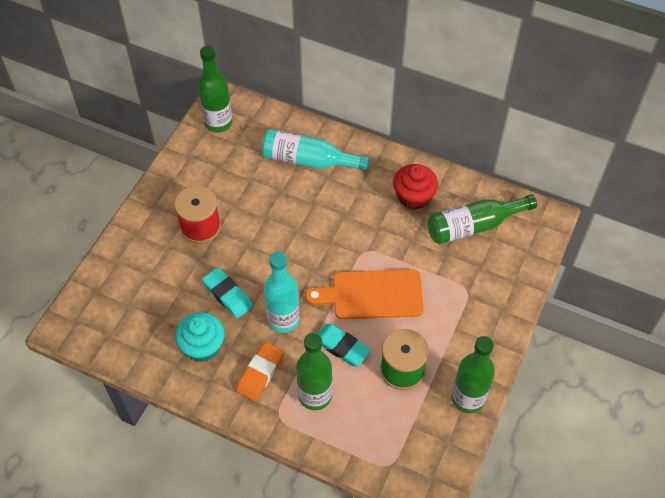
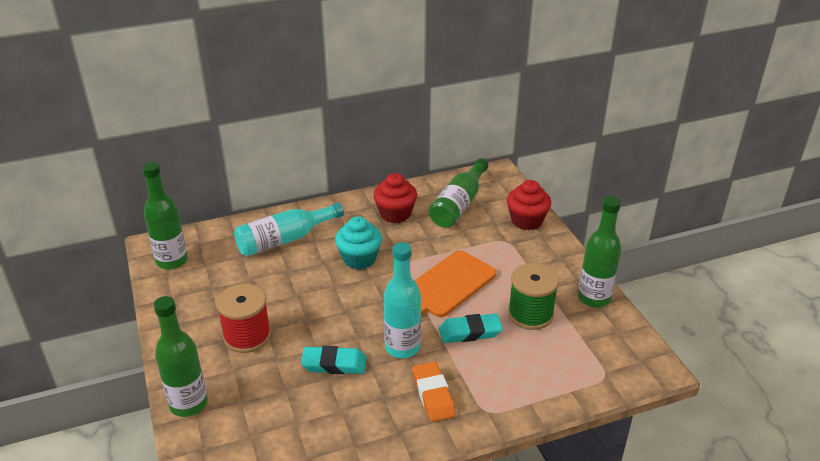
camera: 45 degrees left, 20 degrees down
turquoise cupcake [175,312,225,362] -> turquoise cupcake moved to [335,216,382,269]
green bottle [296,333,332,410] -> green bottle moved to [153,296,208,417]
none -> red cupcake [507,180,551,230]

